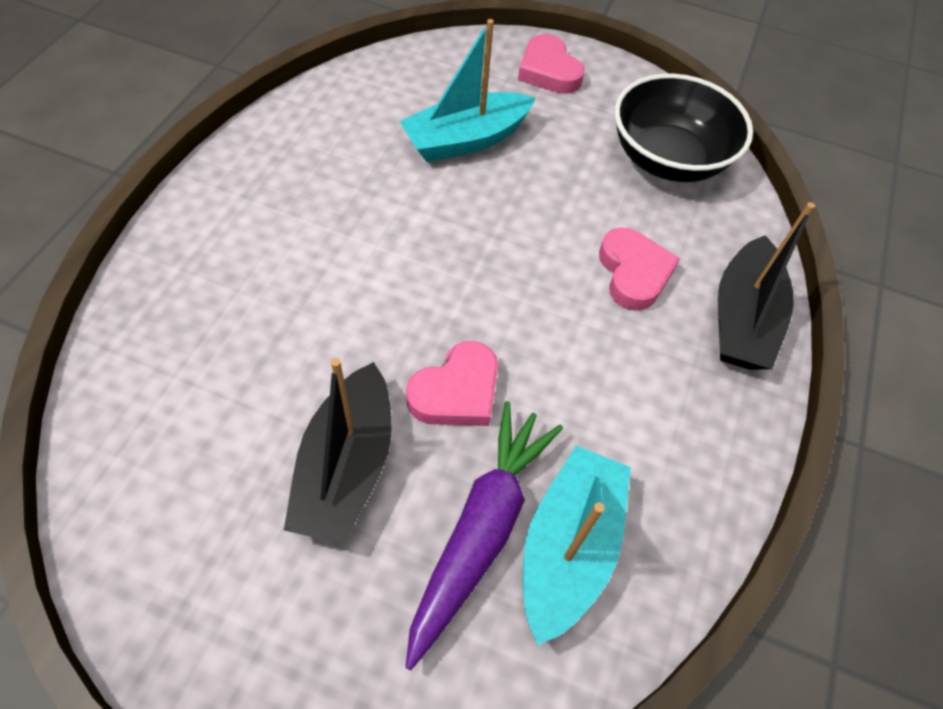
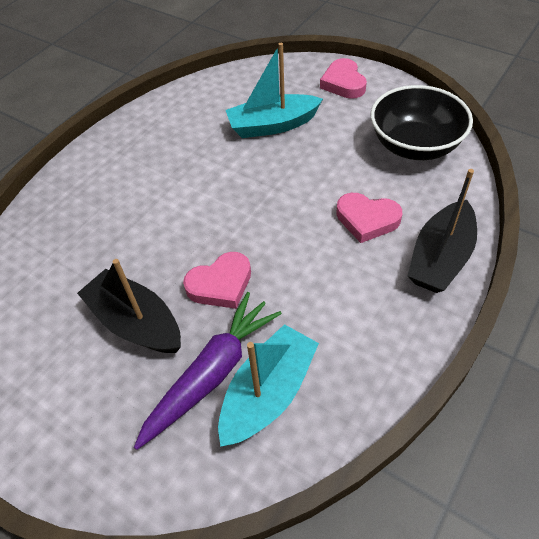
camera: 20 degrees right, 5 degrees down
black boat [284,358,392,545] -> black boat turned 105 degrees clockwise [77,259,181,353]
pink heart [599,227,680,311] -> pink heart turned 105 degrees clockwise [336,193,402,243]

